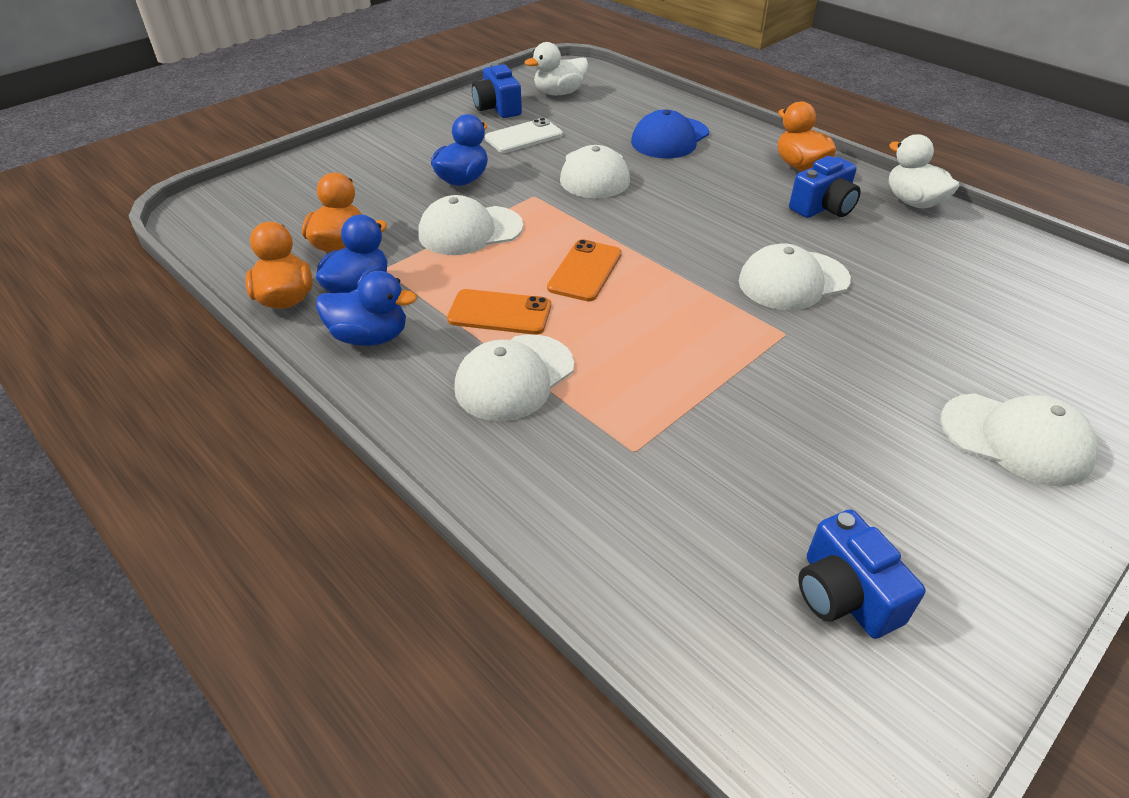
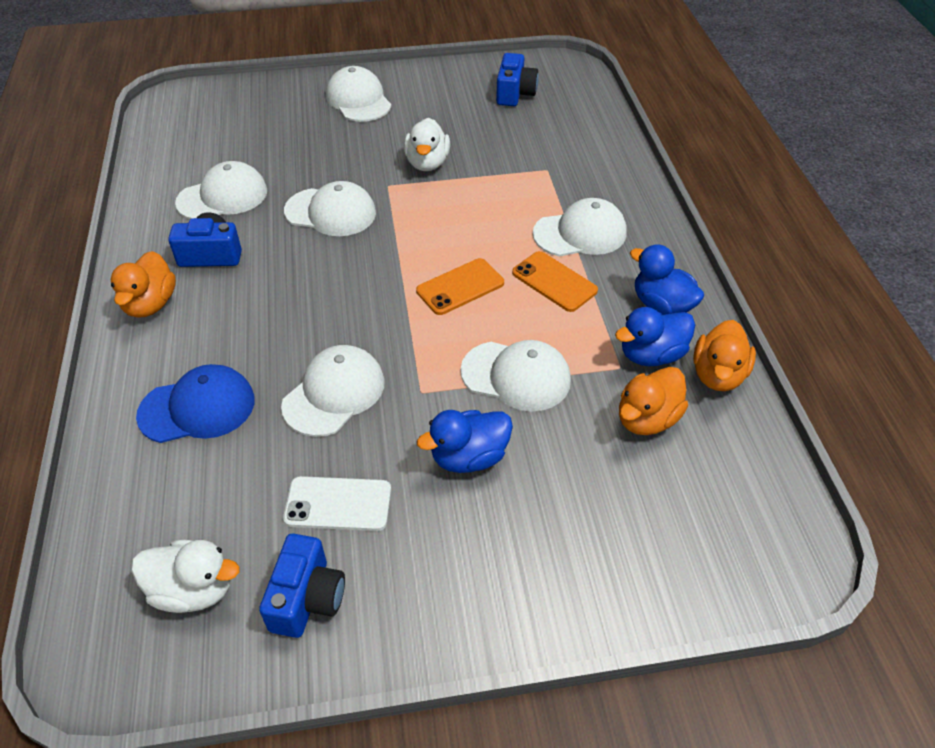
camera: 145 degrees left, 5 degrees up
white duck [889,134,959,208] -> white duck moved to [404,118,450,171]
none -> white cap [175,161,267,219]

